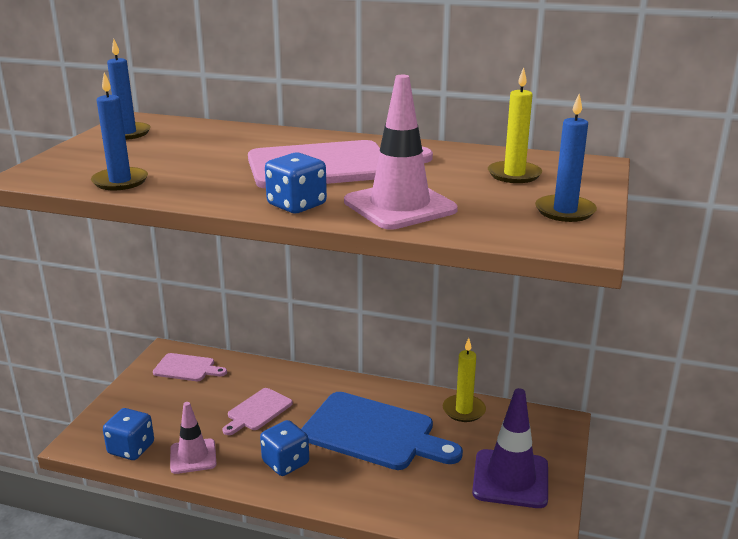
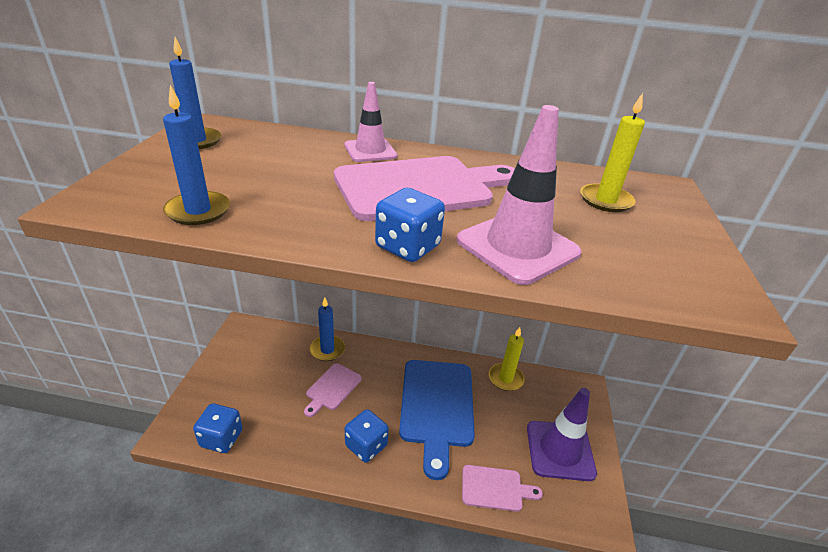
camera: 10 degrees left, 10 degrees up
pink cutting board [153,353,227,381] -> pink cutting board moved to [462,465,543,512]
pink traffic cone [170,402,217,474] -> pink traffic cone moved to [344,82,397,162]
blue cutting board [301,392,463,470] -> blue cutting board turned 75 degrees clockwise [399,360,475,480]
blue candle [535,94,597,222] -> blue candle moved to [310,297,345,361]

